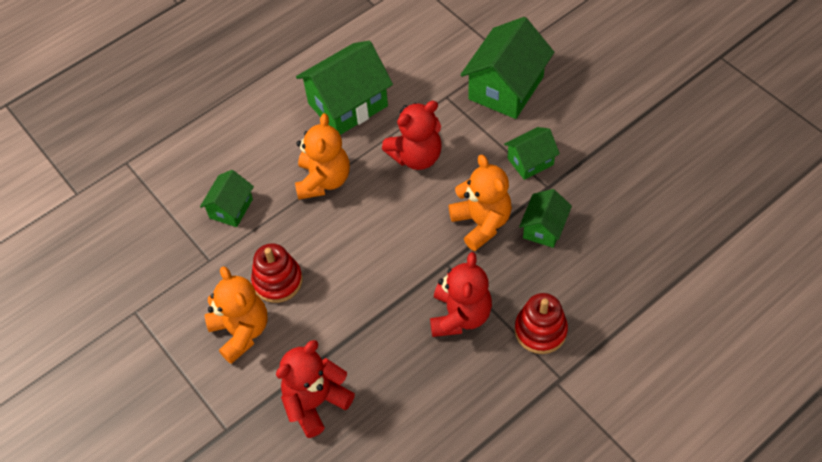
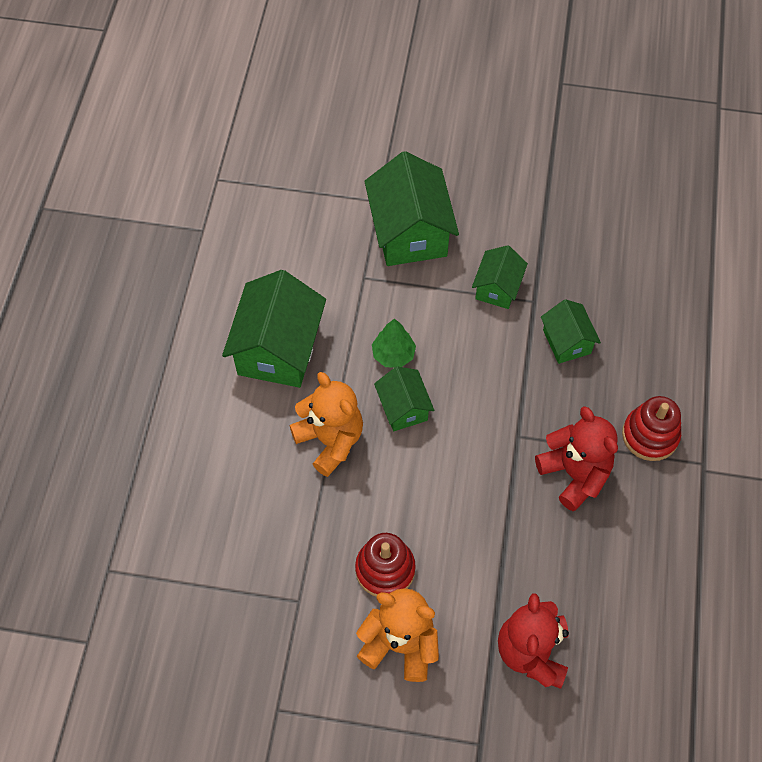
camera: 45 degrees left, 5 degrees up
green house [200,170,254,227] -> green house moved to [374,366,434,431]
red teddy bear [382,101,442,170] -> green tree [372,319,416,368]
orange teddy bear [449,155,512,251] -> none

